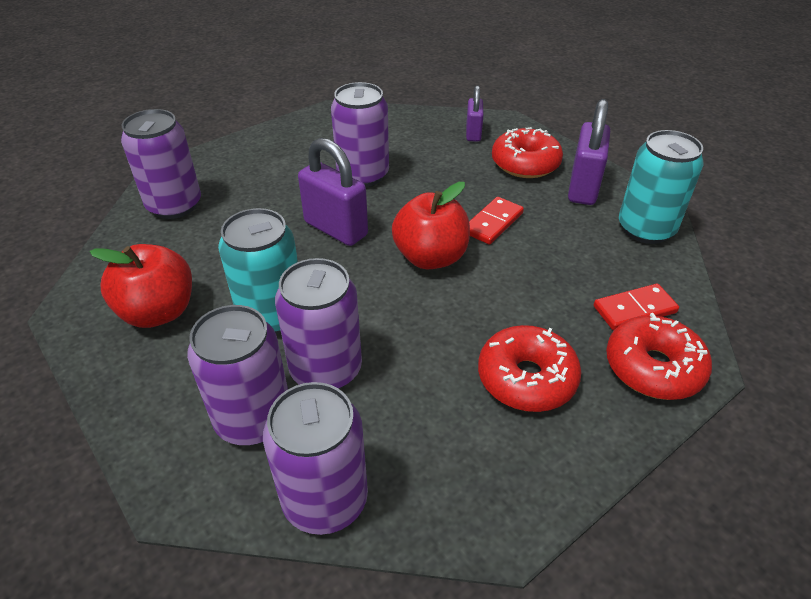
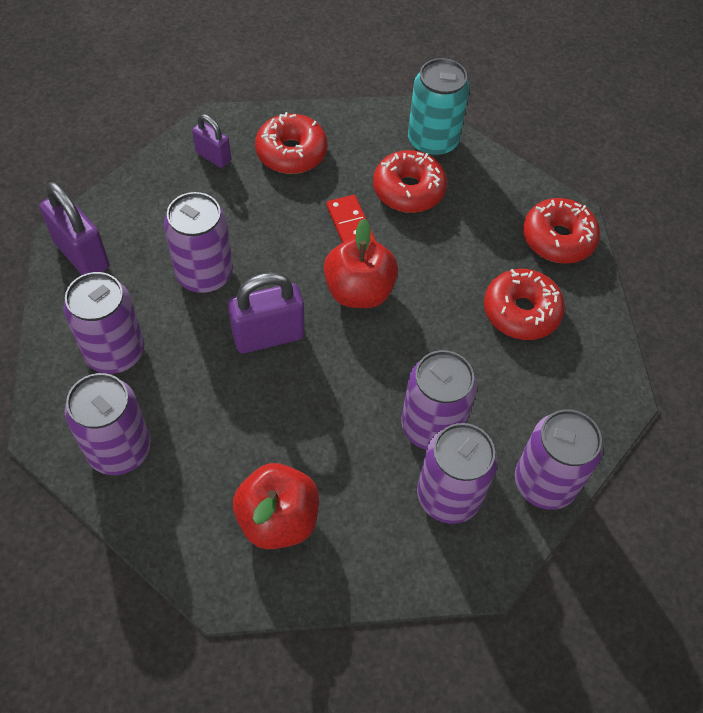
camera: 60 degrees left, 15 degrees up
turquoise can [218,208,298,334] -> none
purple padlock [568,99,610,205] -> purple padlock moved to [39,182,109,275]
red domino [594,284,679,330] -> none
none -> purple can [63,272,144,374]
none -> red donut [373,150,447,213]

